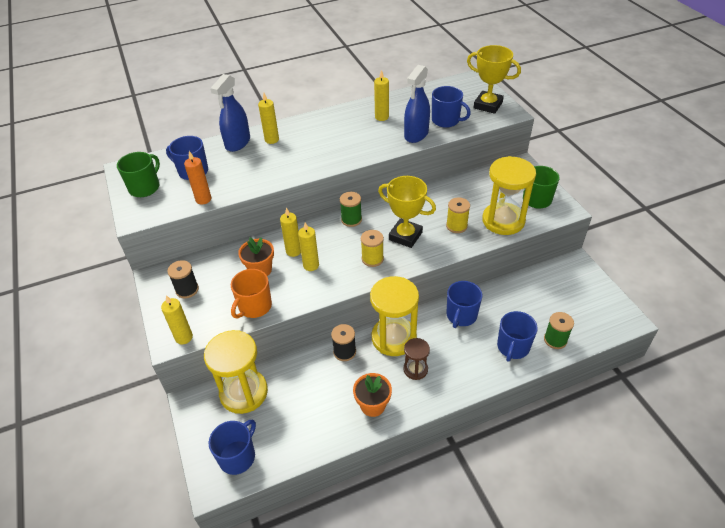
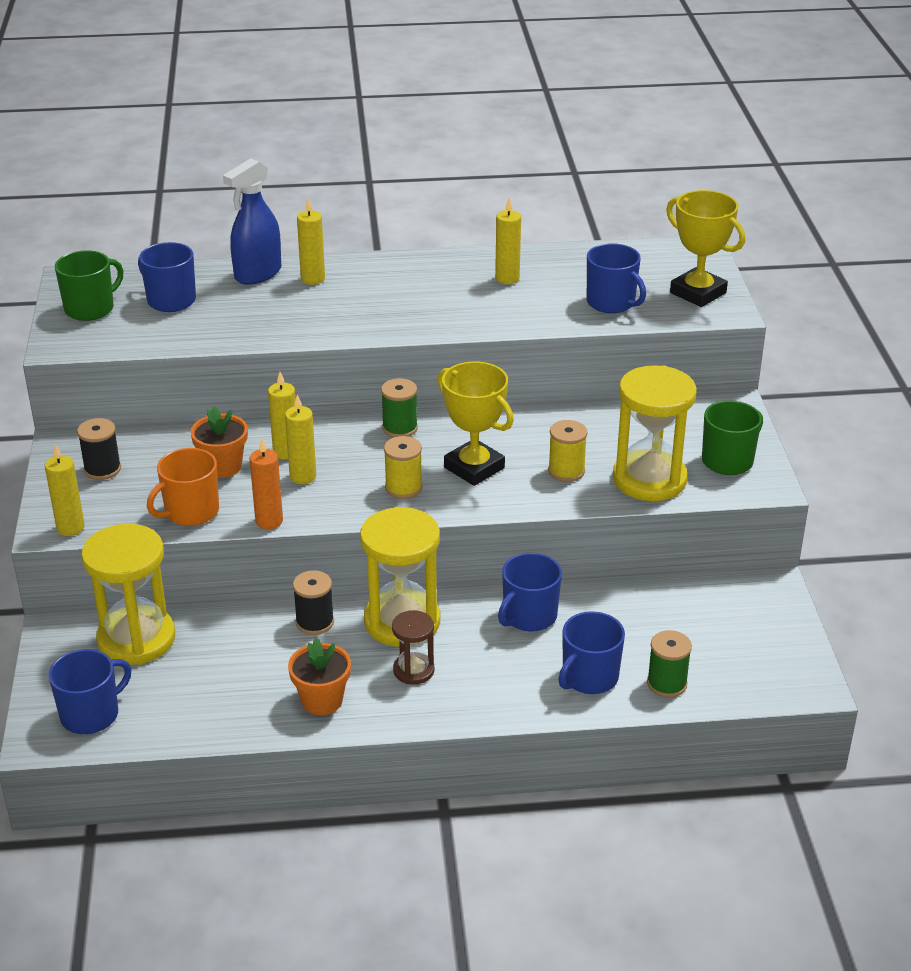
camera: 15 degrees right, 10 degrees down
orange candle [184,151,212,204] -> orange candle moved to [250,438,283,529]
blue spray bottle [404,65,430,143] -> none

